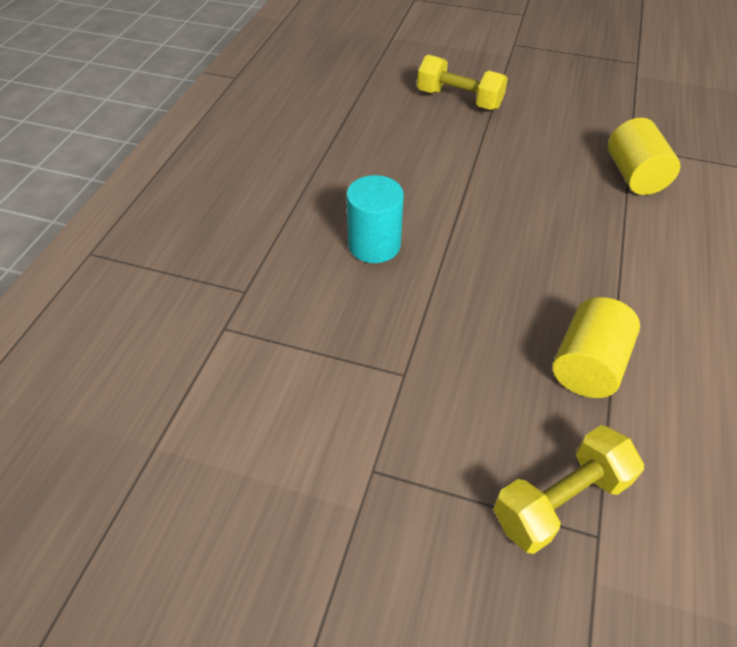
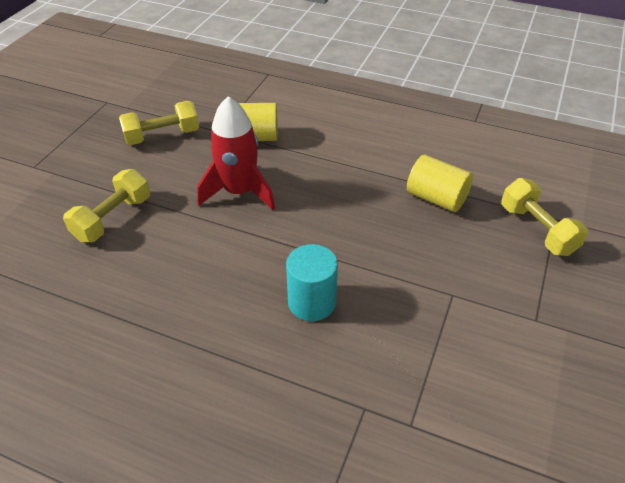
camera: 85 degrees left, 5 degrees down
none -> yellow dumbbell [119,101,199,145]
none -> red rocket [197,96,275,210]

